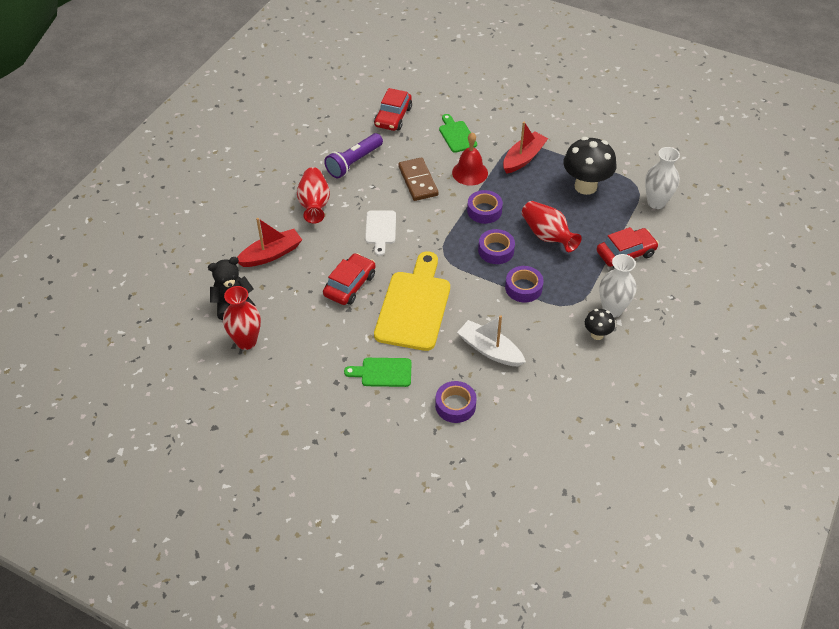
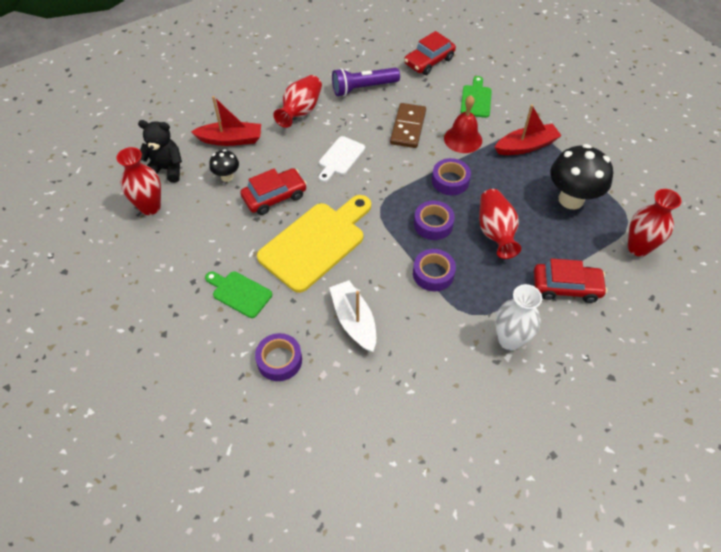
camera: 30 degrees right, 5 degrees up
black mushroom [585,309,615,340] -> black mushroom moved to [209,149,239,182]
white vase [645,147,680,209] -> red vase [628,189,682,257]

